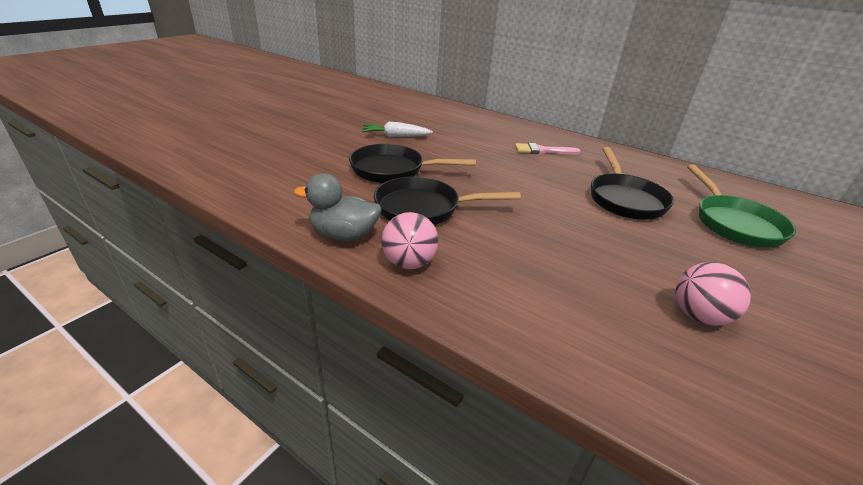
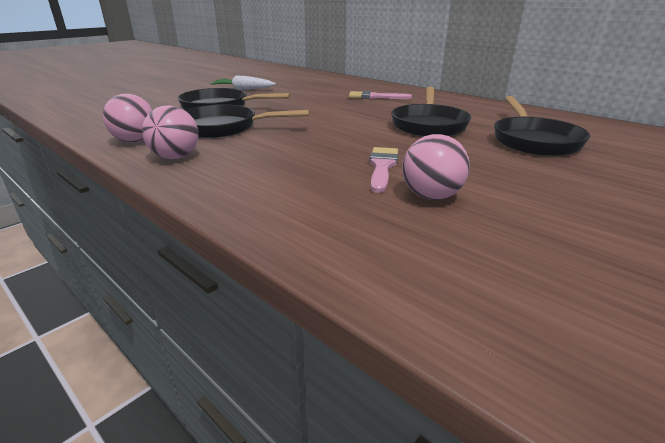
camera: 10 degrees right, 5 degrees down
grey duck [294,173,381,241] -> pink ball [103,94,153,143]
green pan [687,165,796,248] -> black pan [494,96,590,156]
none -> pink brush [370,147,398,193]

